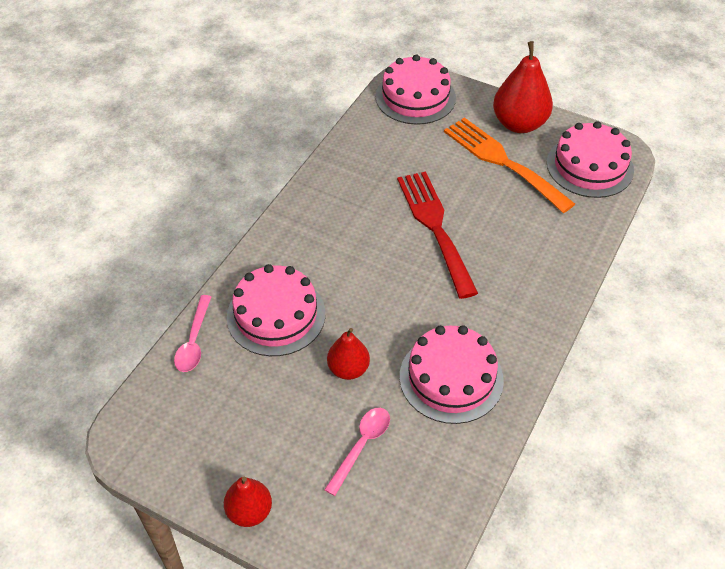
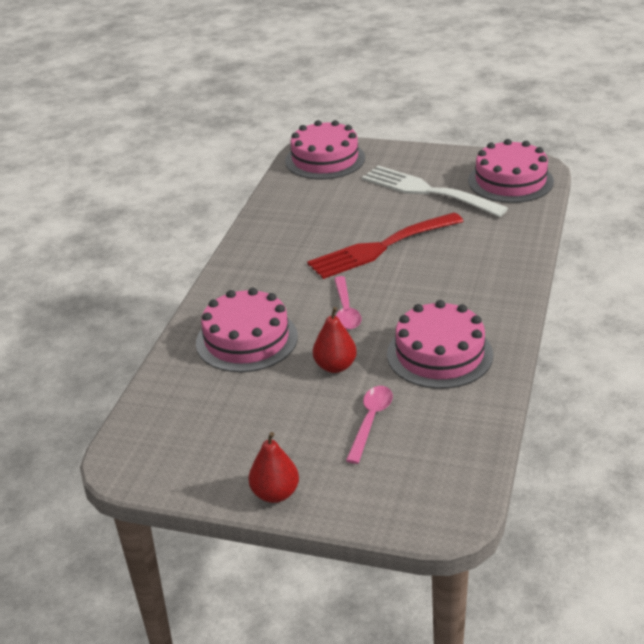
camera: 10 degrees left, 15 degrees down
pink spoon [174,295,211,372] -> pink spoon moved to [334,276,361,330]
red fork [397,171,478,299] -> red fork turned 90 degrees counterclockwise [307,213,464,279]
orange fork [444,117,575,213] -> white fork [362,165,508,217]
red pear [493,41,553,133] -> none

